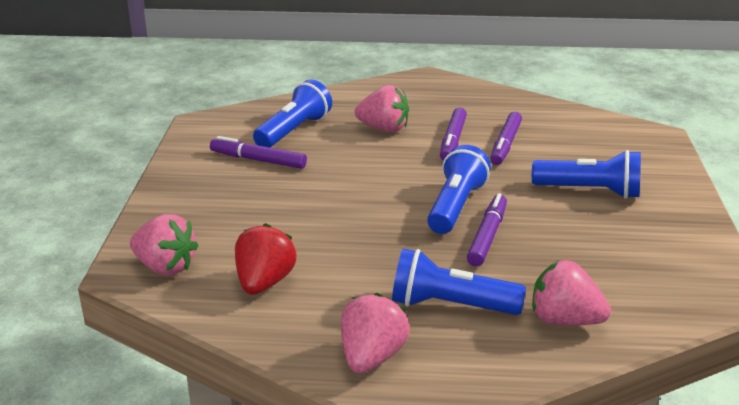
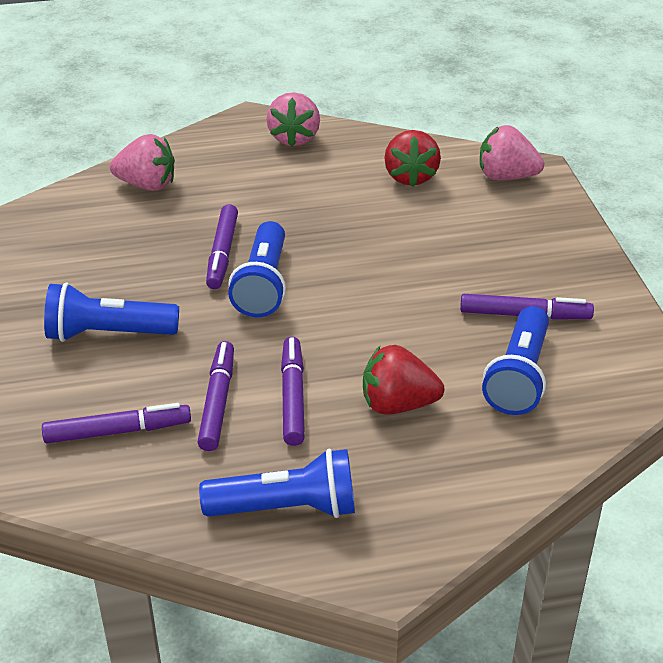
camera: 165 degrees right, 10 degrees up
pink strawberry [355,85,409,133] -> red strawberry [363,345,445,414]
blue flashlight [392,248,526,315] -> blue flashlight moved to [199,449,355,518]
none -> purple marker [42,403,191,443]

